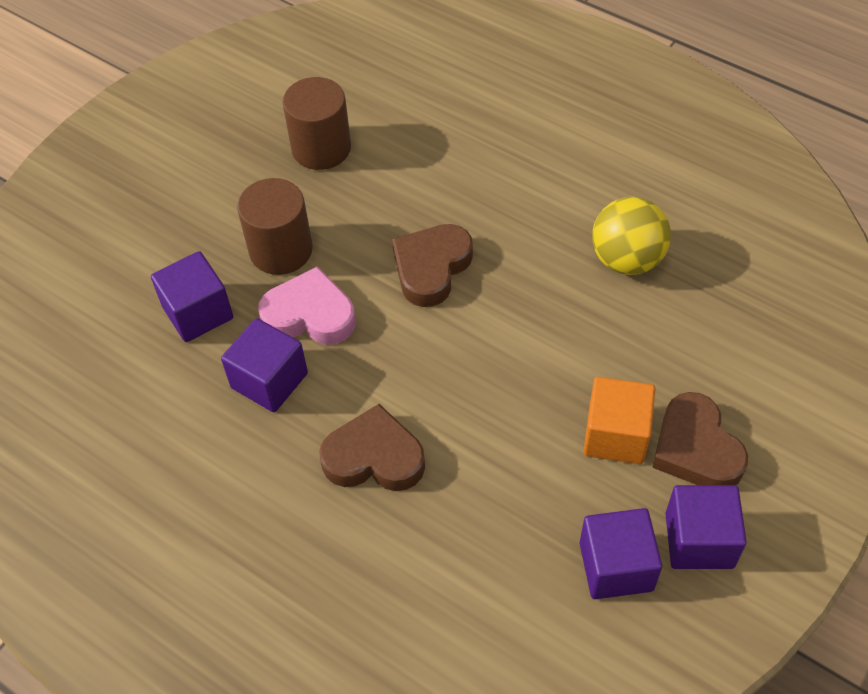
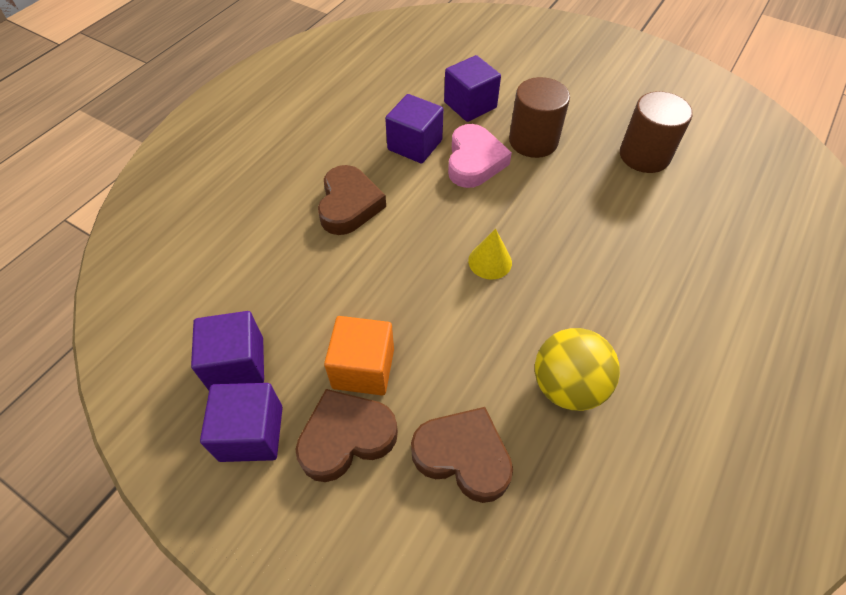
camera: 85 degrees right, 0 degrees up
brown heart [392,224,473,307] -> brown heart moved to [411,407,513,503]
none -> yellow cone [468,228,512,280]

